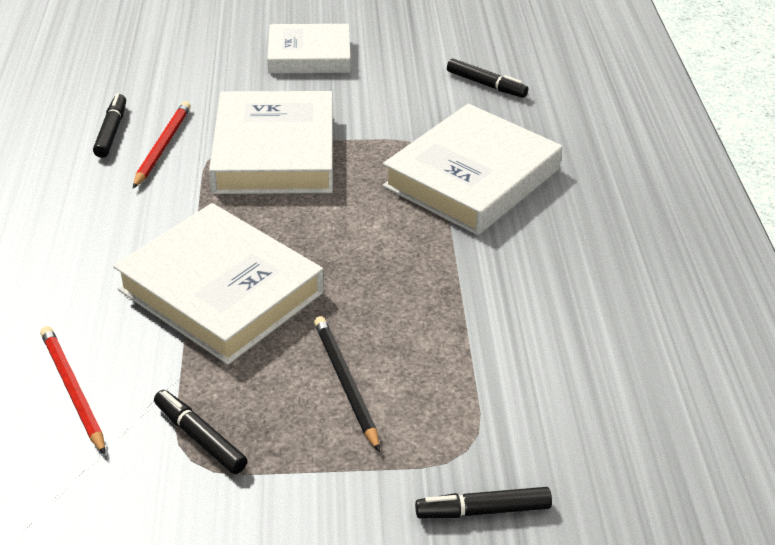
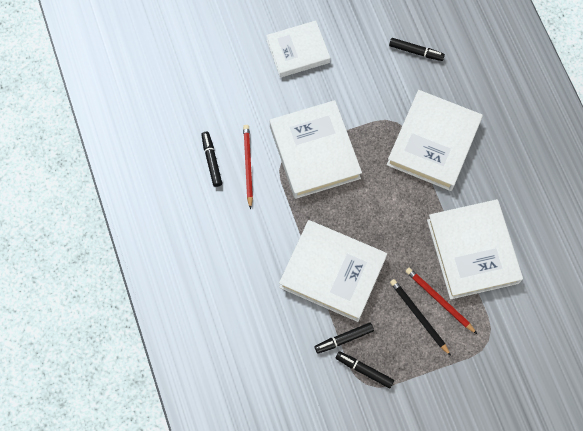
camera: 15 degrees left, 30 degrees up
red pencil [40,326,105,455] -> red pencil moved to [405,268,477,334]
black marker [415,487,552,518] -> black marker moved to [314,322,374,354]
none -> white book [427,199,523,299]

